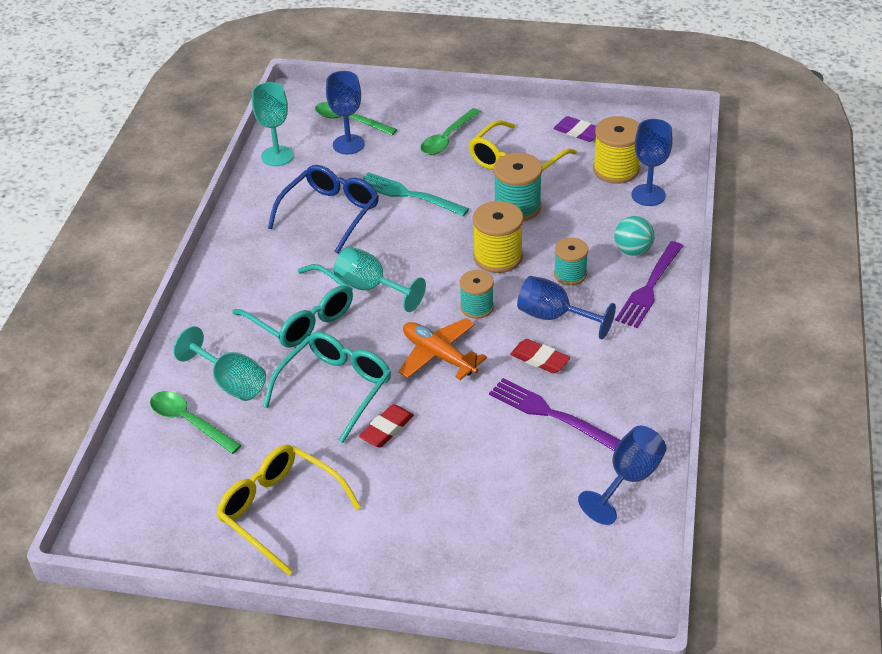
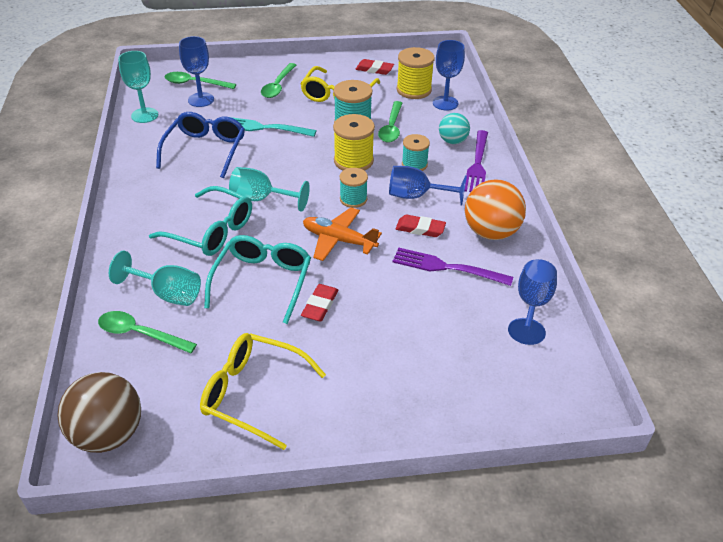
camera: 20 degrees left, 0 degrees up
purple eraser [553,116,596,142] -> red eraser [356,59,394,75]
none -> brown ball [57,372,141,453]
none -> green spoon [378,101,403,142]
none -> orange ball [465,179,526,240]

